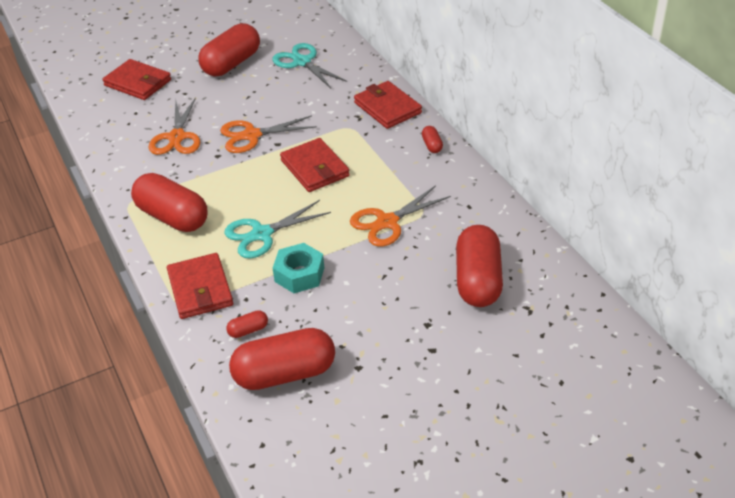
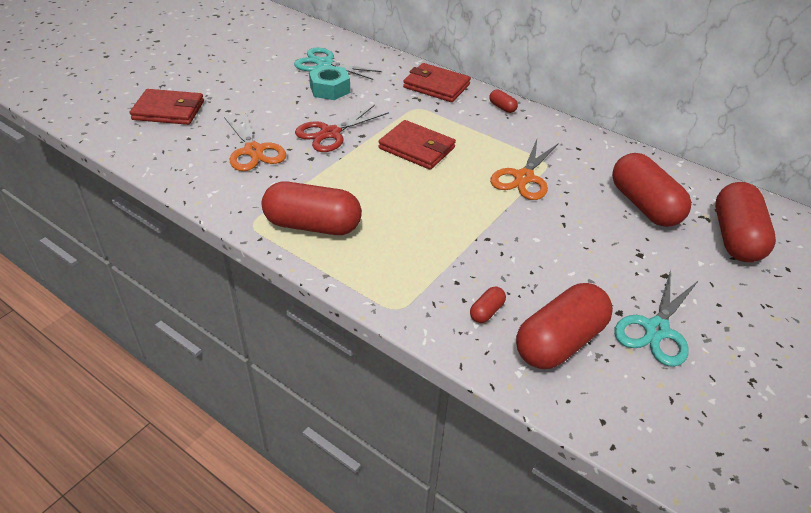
camera: 30 degrees left, 0 degrees up
red wallet [167,253,233,319] -> none
red capsule [198,23,260,76] -> red capsule moved to [715,182,776,262]
orange scissors [220,115,317,153] -> red scissors [295,105,389,152]
turquoise scissors [224,200,331,258] -> turquoise scissors moved to [614,270,699,367]
turquoise nut [273,243,324,293] -> turquoise nut moved to [309,65,350,100]

